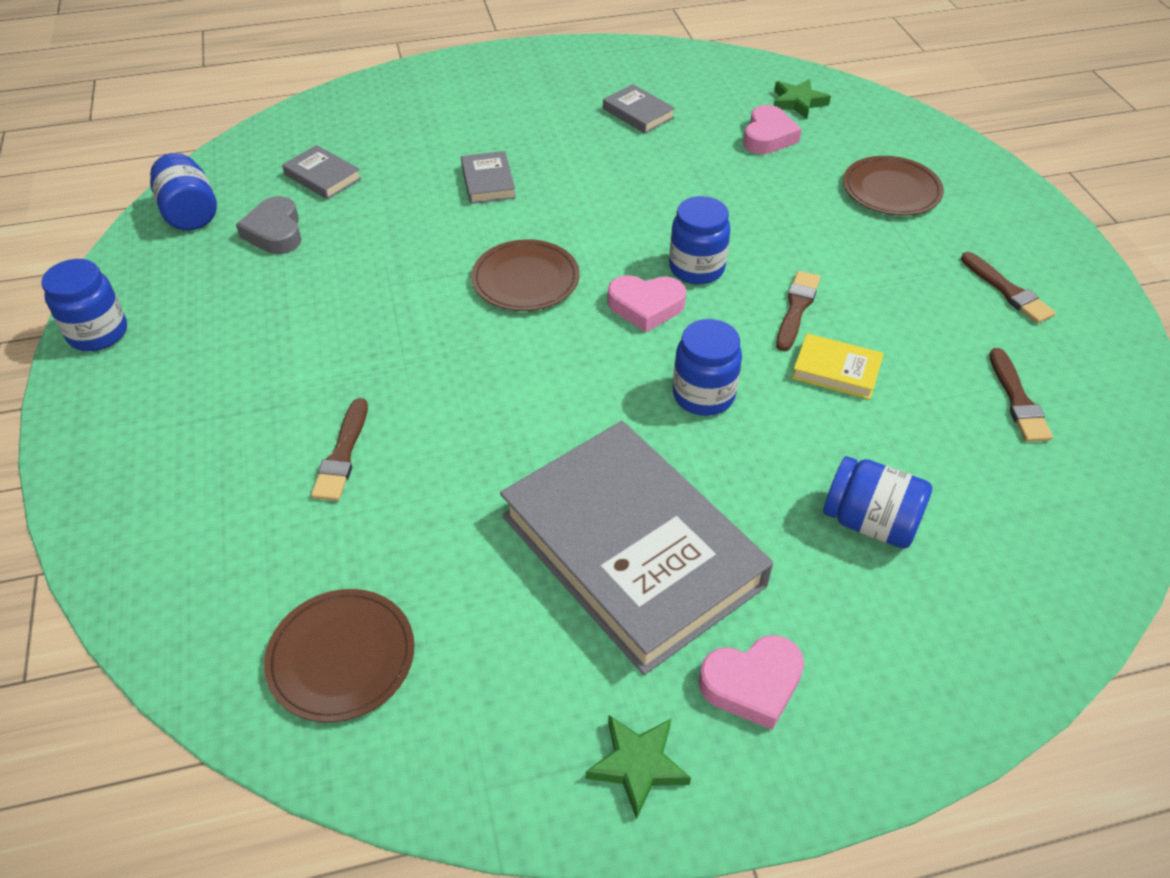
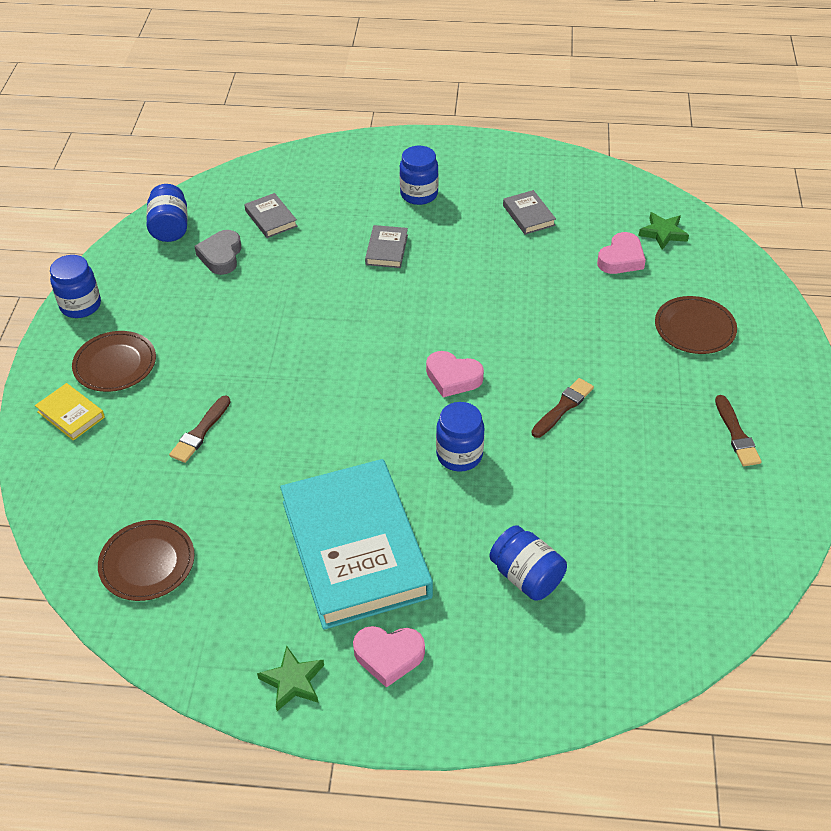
camera: 20 degrees right, 0 degrees up
brown plate [471,239,580,311] -> brown plate moved to [72,331,156,392]
grey book [500,421,773,675] -> turquoise book [280,459,433,630]
blue jar [669,196,730,284] -> blue jar moved to [399,146,439,205]
yellow book [792,333,884,399] -> yellow book moved to [35,383,105,441]
brown brush [989,348,1053,442] -> none

